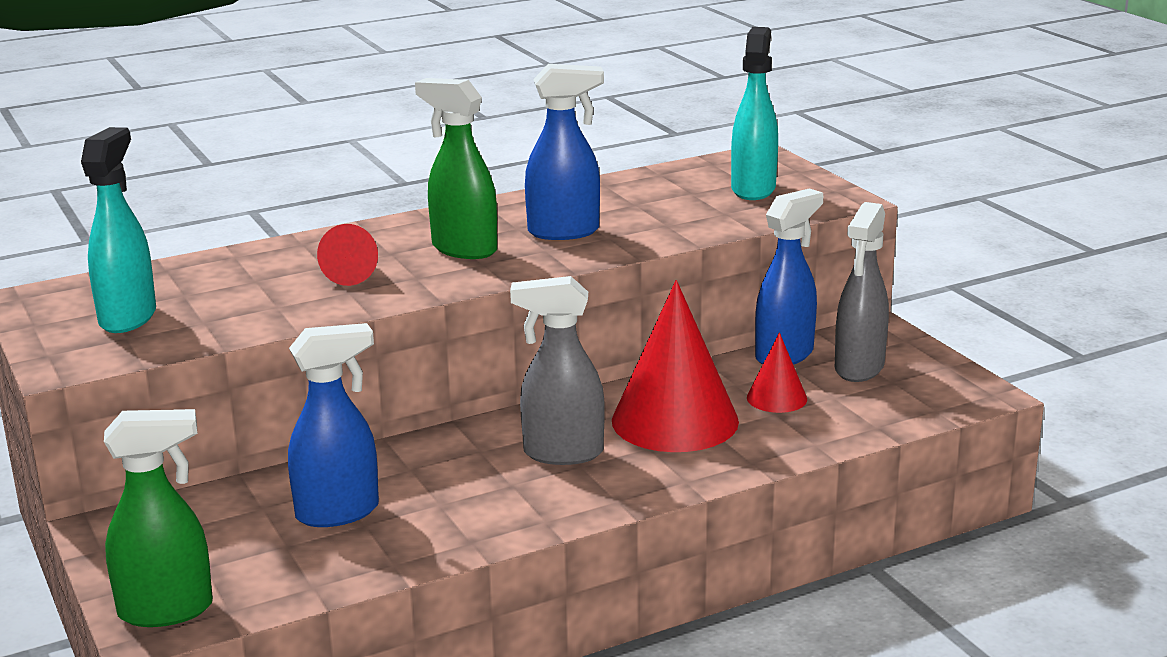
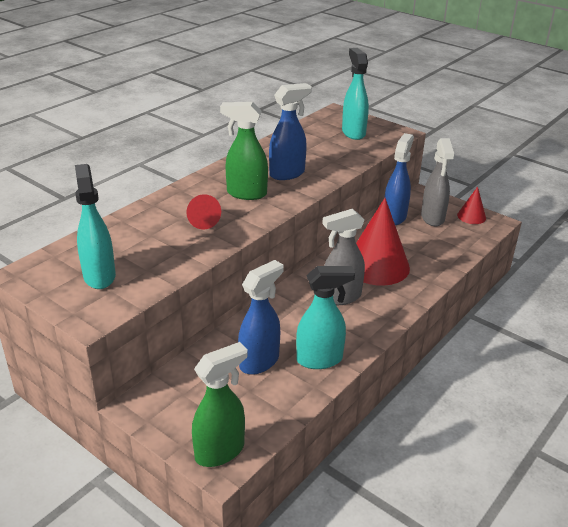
camera: 25 degrees left, 10 degrees up
red cone [747,332,807,413] -> red cone moved to [457,187,486,224]
none -> turquoise spray bottle [296,266,355,369]

